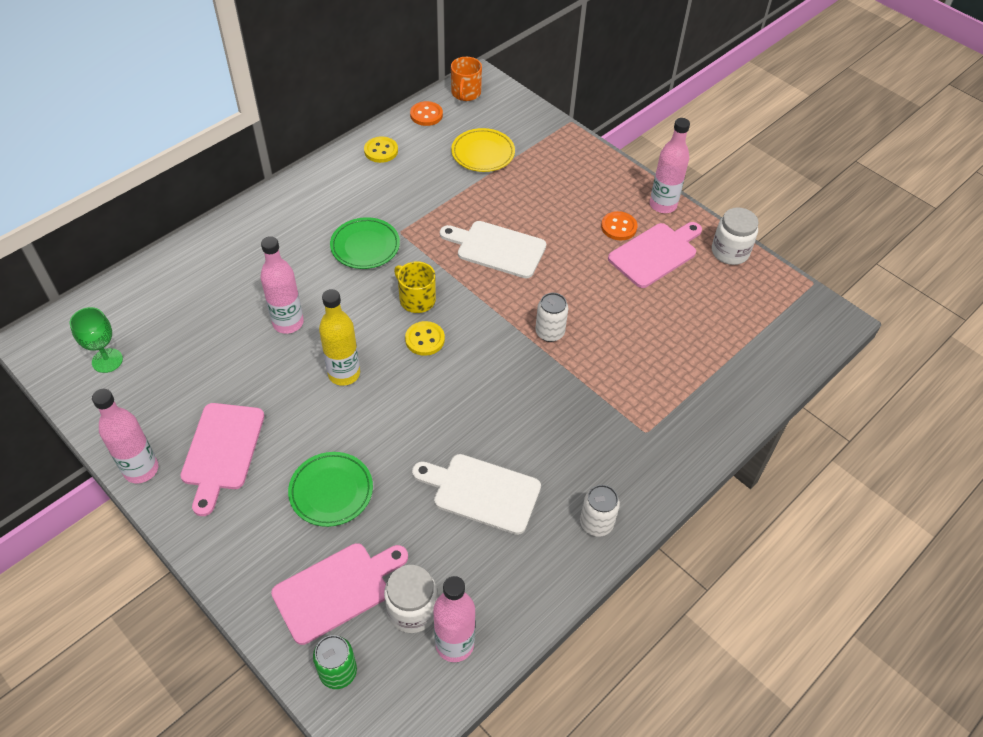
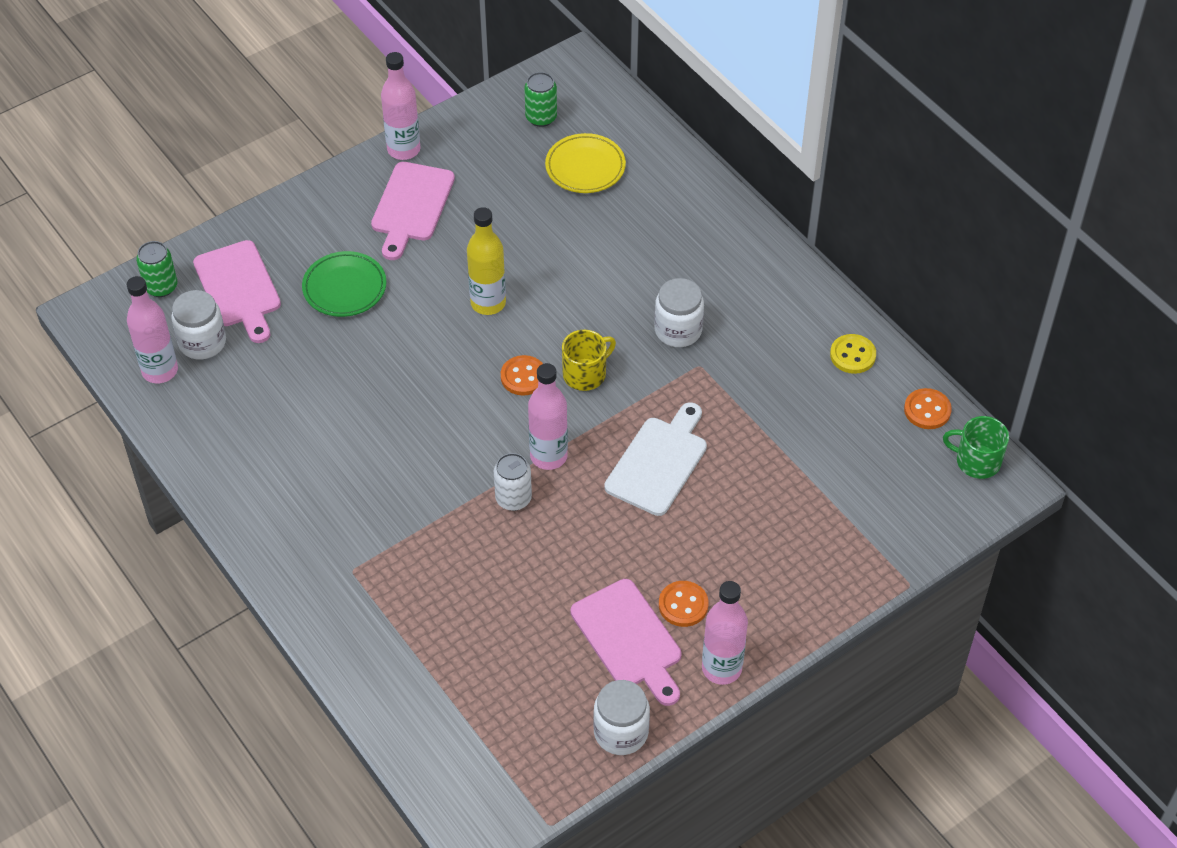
camera: 100 degrees right, 0 degrees up
green goblet [70,307,123,373] -> green can [524,72,557,127]
pink cutting board [181,403,264,516] -> pink cutting board turned 90 degrees counterclockwise [371,162,455,260]
pink bottle [260,236,304,334] -> pink bottle moved to [528,363,568,470]
green plate [330,217,400,269] -> white jar [654,278,704,347]
yellow button [405,321,445,356] -> orange button [501,355,543,396]
white cutting board [412,454,541,535] -> none
orange mug [451,57,482,101] -> green mug [943,416,1009,479]
yellow plate [451,128,515,172] -> yellow plate moved to [545,133,626,193]
white can [580,485,620,537] -> none

